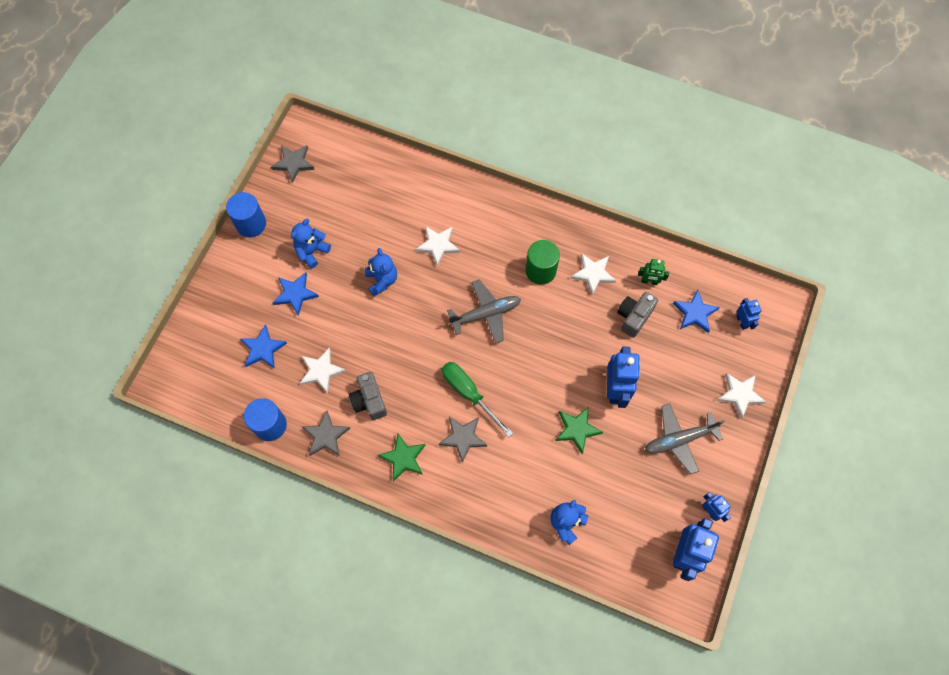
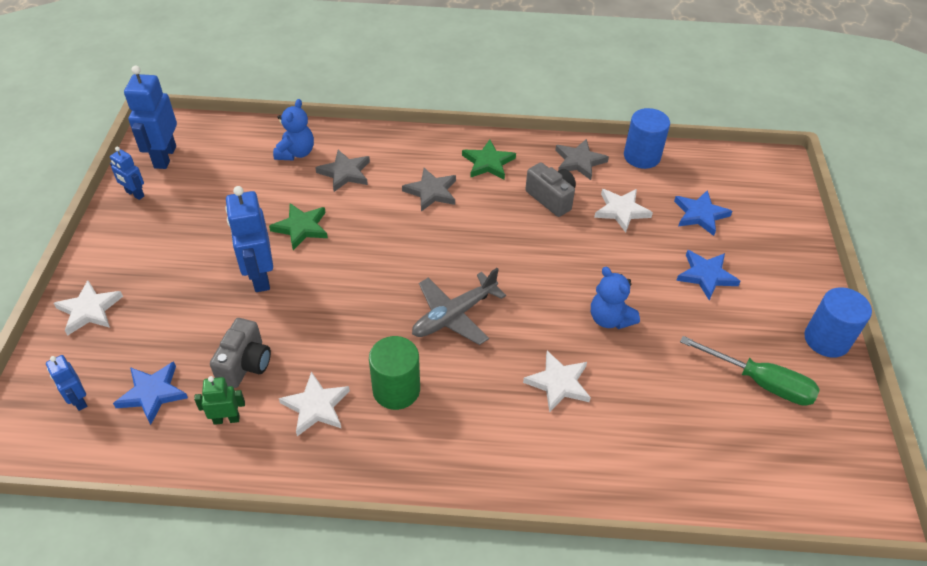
camera: 160 degrees right, 20 degrees down
grey star [271,145,315,183] -> grey star moved to [315,150,370,192]
blue teddy bear [291,219,331,268] -> none
green screwdriver [442,362,513,437] -> green screwdriver moved to [680,336,820,406]
grey plane [645,403,725,475] -> none

